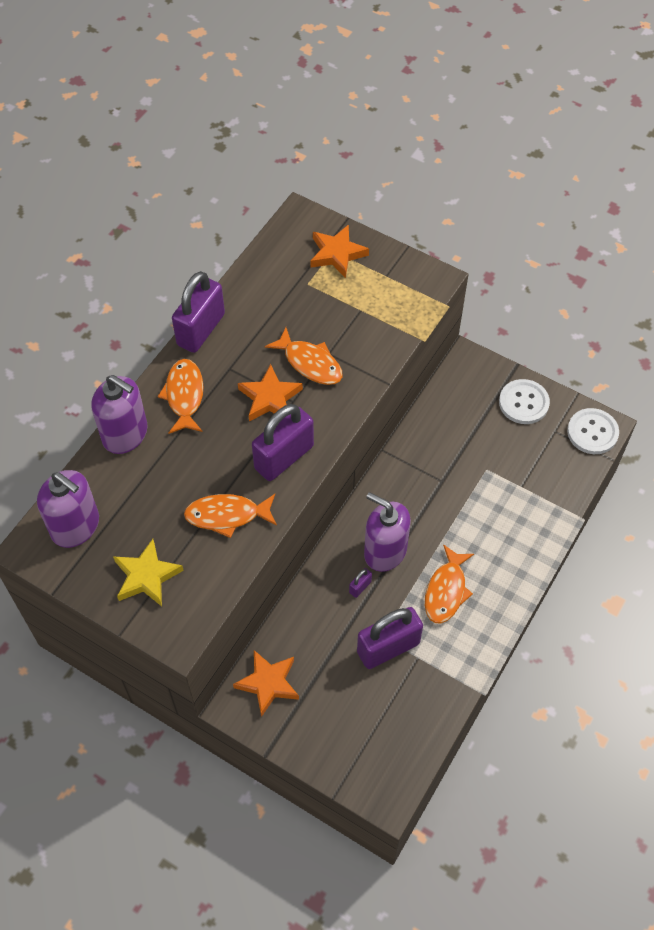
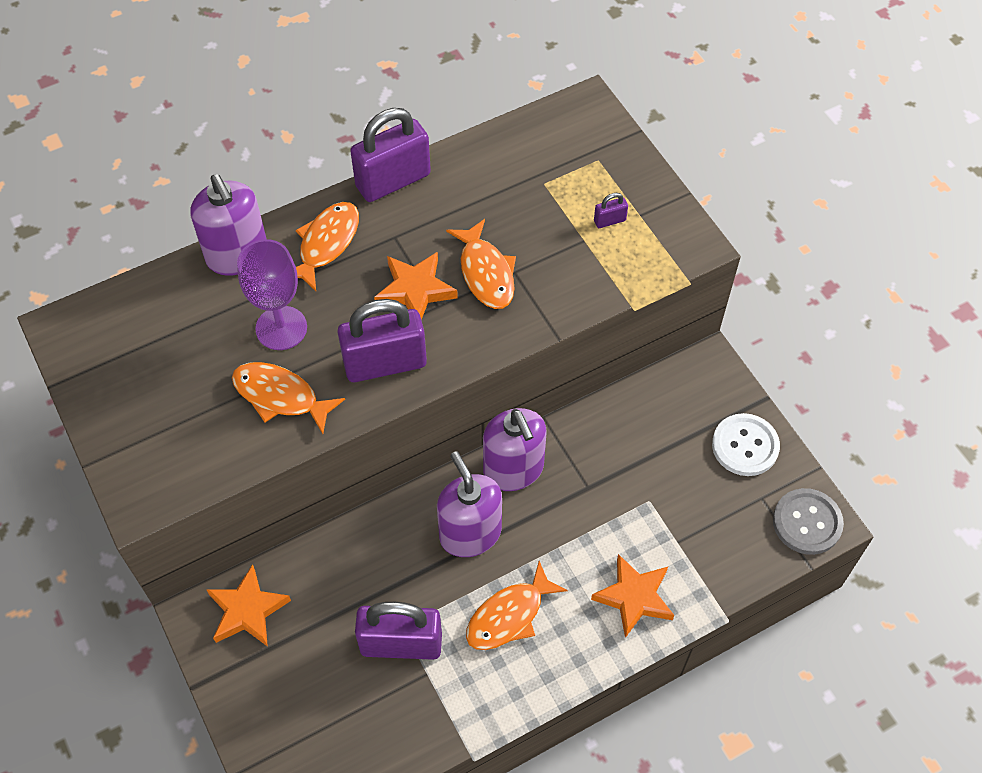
camera: 30 degrees right, 0 degrees up
purple soap dispenser [37,470,99,548] -> purple soap dispenser moved to [483,408,547,491]
yellow star [113,539,184,606] -> none
orange star [310,224,369,278] -> orange star moved to [591,554,674,638]
purple padlock [349,568,372,598] -> purple padlock moved to [594,193,628,228]
white button [567,408,619,454] -> grey button [773,488,844,555]
none -> purple goblet [237,239,307,350]

